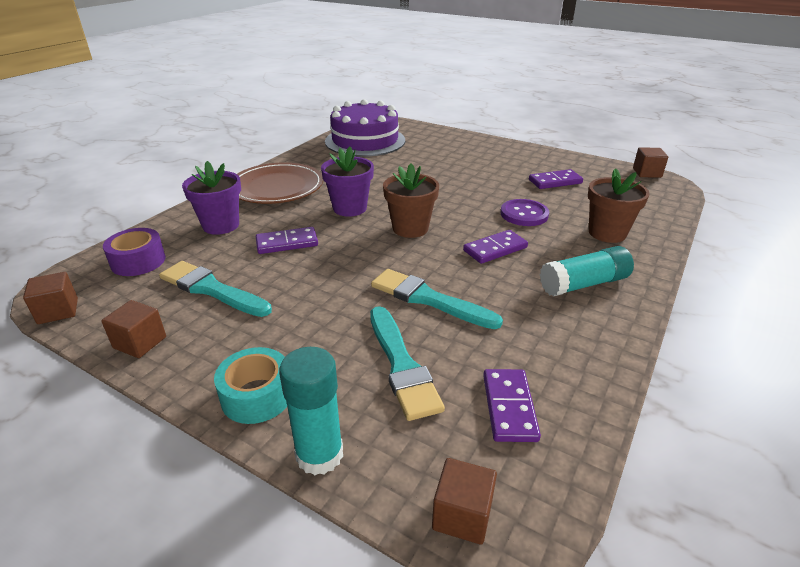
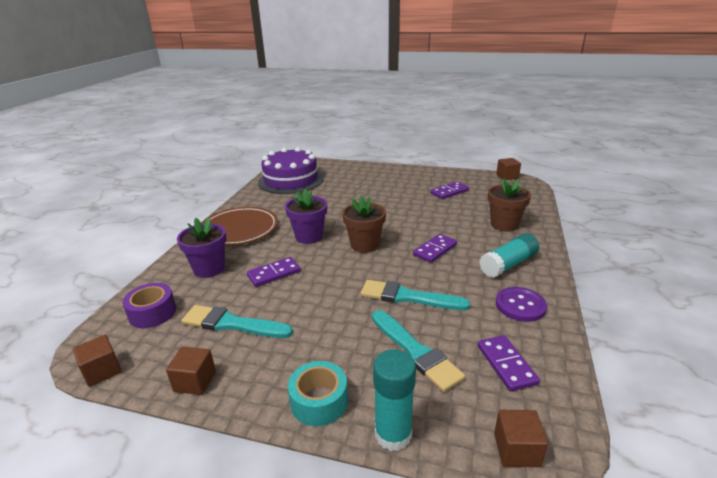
camera: 15 degrees left, 5 degrees down
purple button [501,199,549,226] -> purple button moved to [496,287,547,322]

